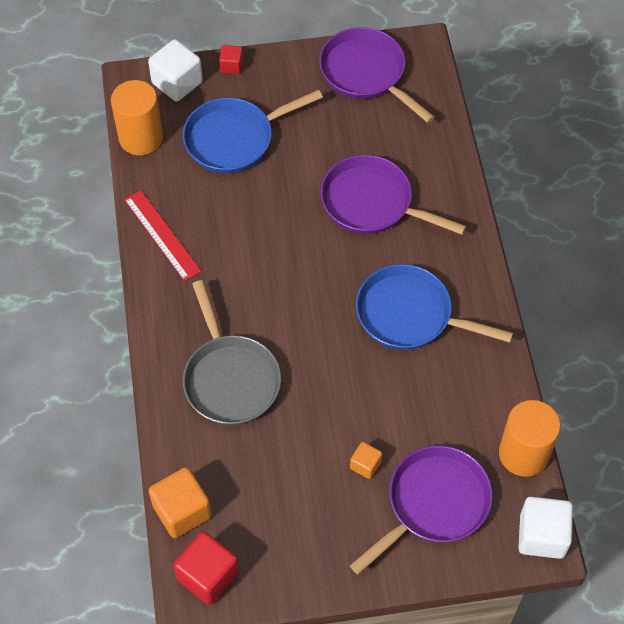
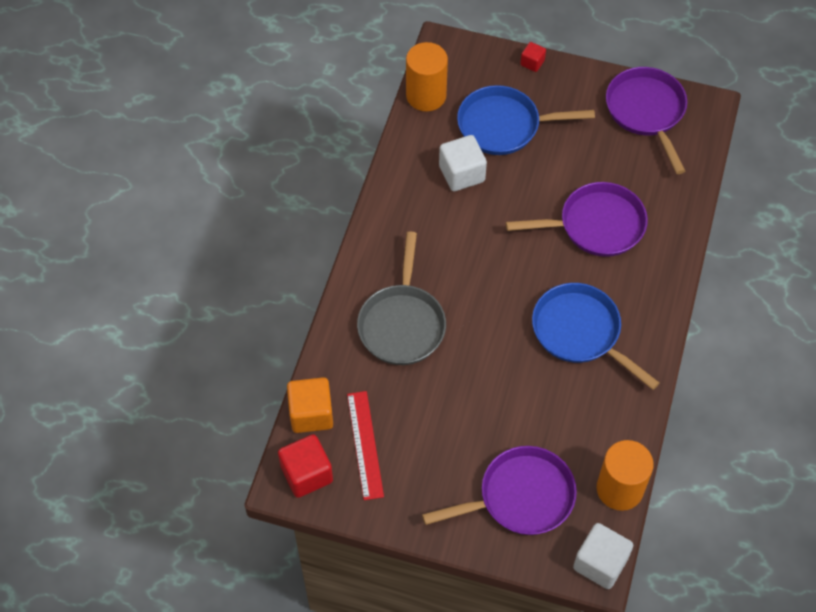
camera: 25 degrees right, 0 degrees up
red ruler [124,190,201,281] -> red ruler moved to [347,391,384,500]
white cube [148,39,203,102] -> white cube moved to [439,135,487,191]
purple pan [320,155,466,235] -> purple pan turned 120 degrees clockwise [506,182,648,257]
orange cube [350,442,382,479] -> none

